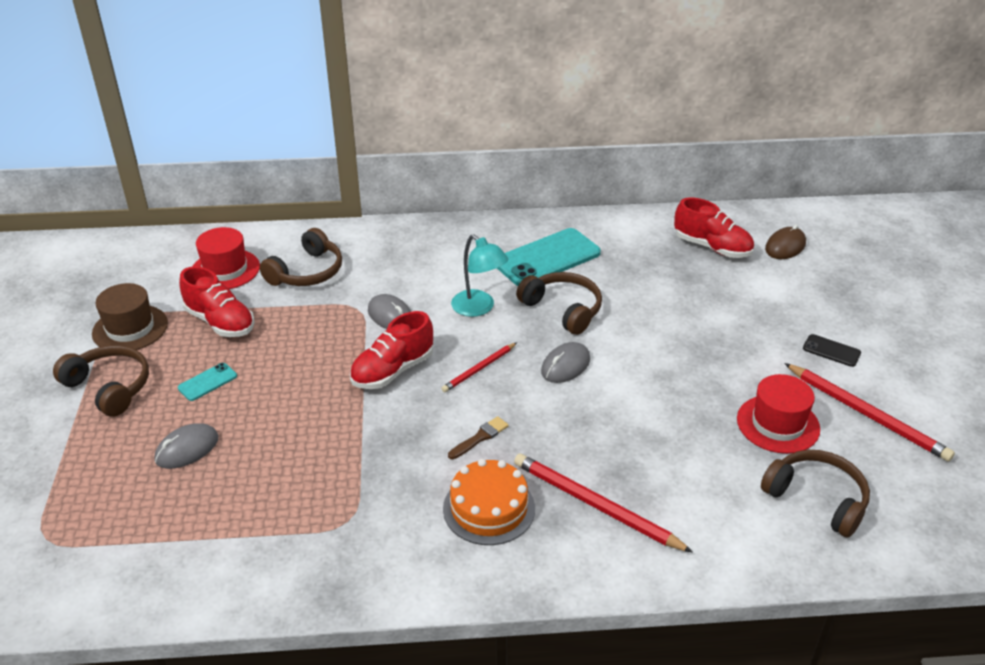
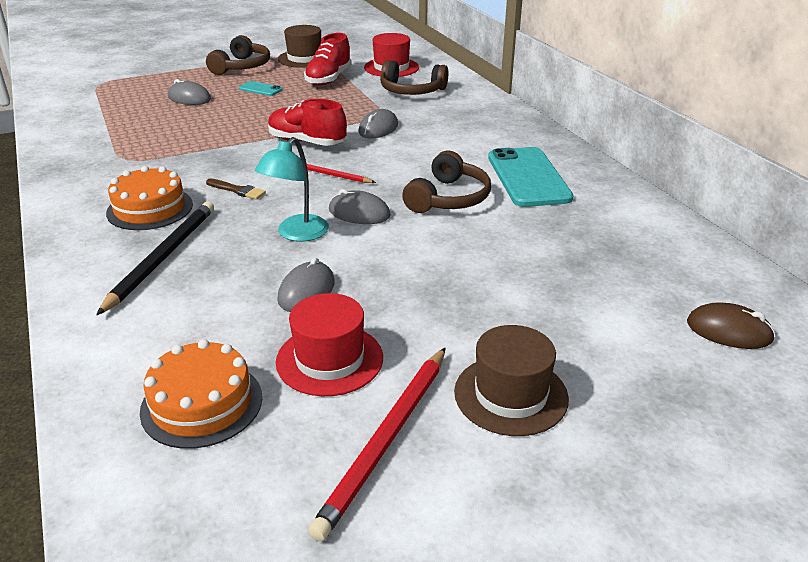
camera: 70 degrees right, 5 degrees down
turquoise lamp [451,234,508,317] -> turquoise lamp moved to [255,137,329,242]
turquoise phone [497,228,601,286] -> turquoise phone turned 45 degrees clockwise [488,147,573,207]
red pencil [514,454,693,553] -> black pencil [96,202,214,315]
red shoe [674,198,754,258] -> none
brown headphones [761,450,870,538] -> orange cake [140,339,262,449]
black phone [803,334,861,367] -> brown hat [454,325,569,436]
none -> grey mouse [277,258,335,312]

